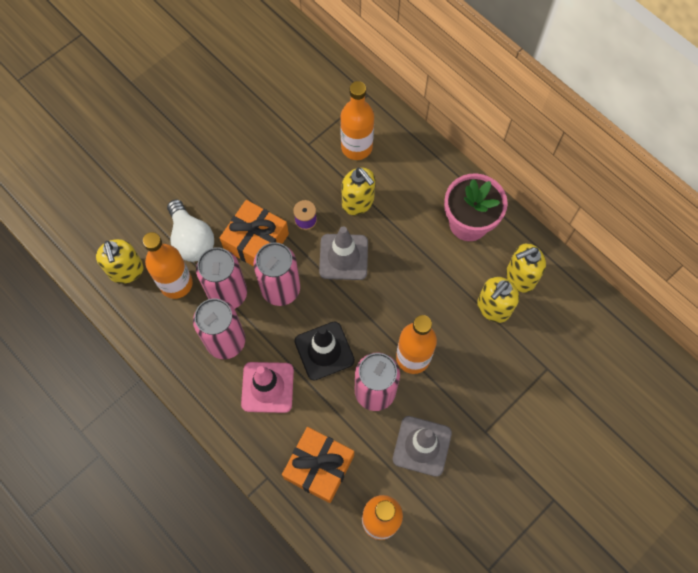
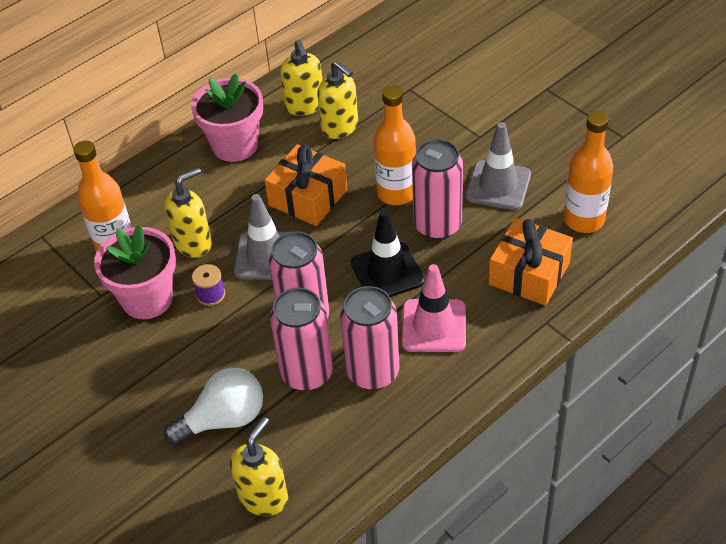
camera: 85 degrees left, 20 degrees down
yellow soap dispenser [96,239,144,284] -> yellow soap dispenser turned 45 degrees counterclockwise [230,417,288,516]
orange bottle [143,232,193,299] -> none
orange gift [220,200,289,266] -> orange gift moved to [264,144,347,226]
none -> pink flower pot [94,224,176,319]

